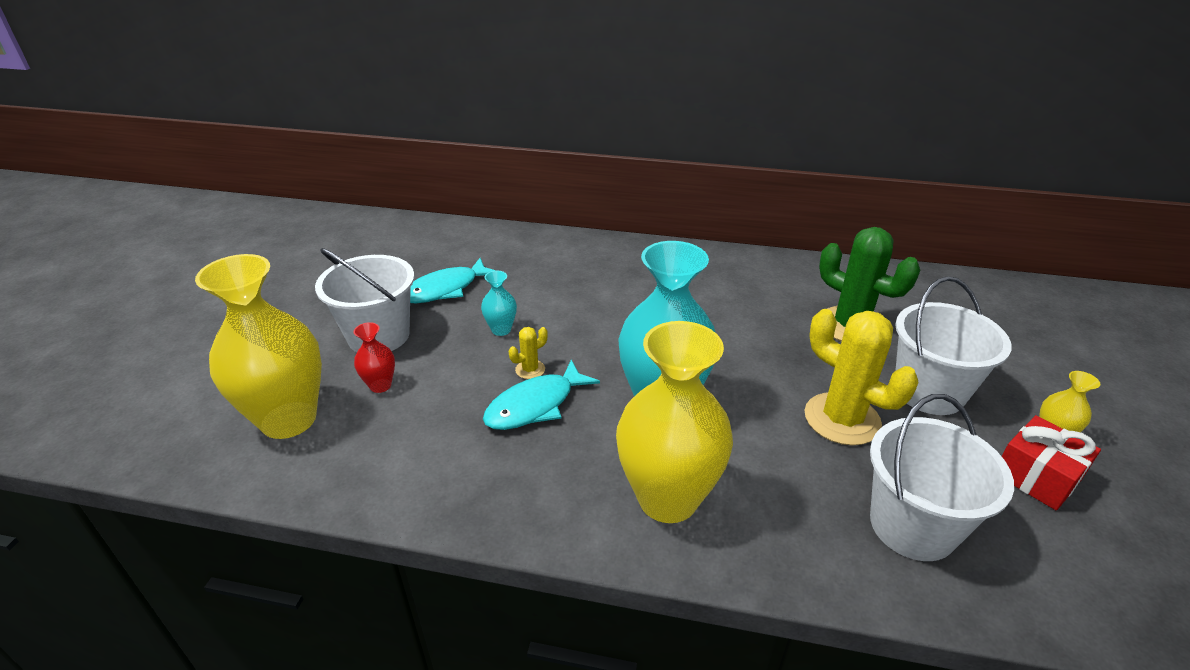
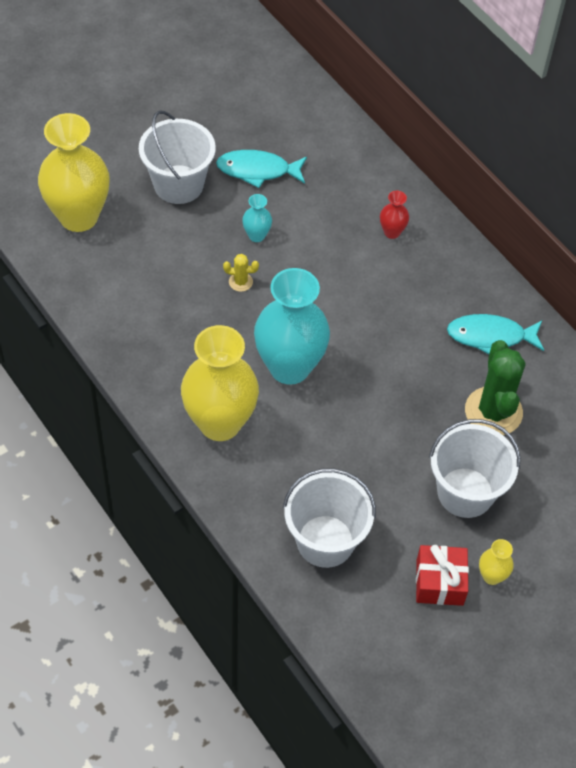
camera: 40 degrees right, 20 degrees up
red vase [354,322,395,393] -> red vase moved to [380,191,409,239]
turquoise fish [483,360,600,430] -> turquoise fish moved to [447,314,544,354]
yellow cactus [805,309,919,445] -> none

